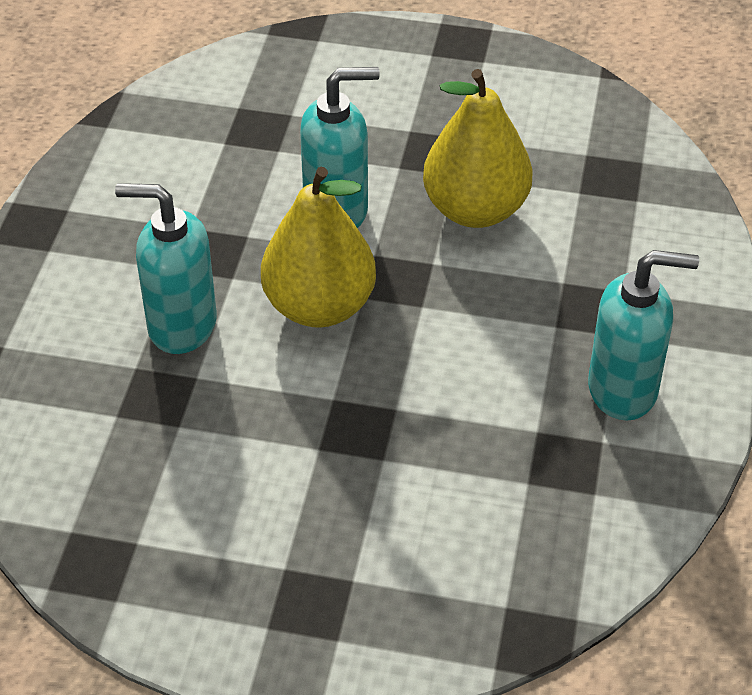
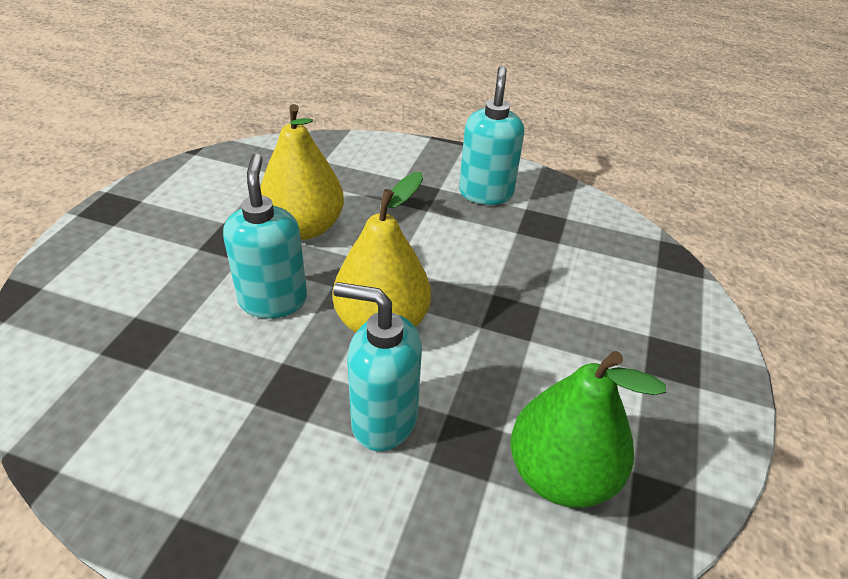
camera: 85 degrees left, 5 degrees down
turquoise soap dispenser [115,183,217,354] -> turquoise soap dispenser turned 90 degrees clockwise [333,282,422,451]
none -> green pear [510,351,666,508]

